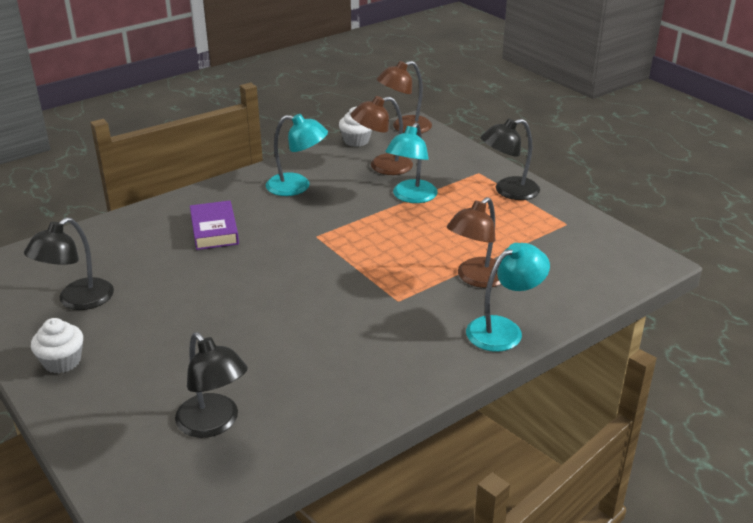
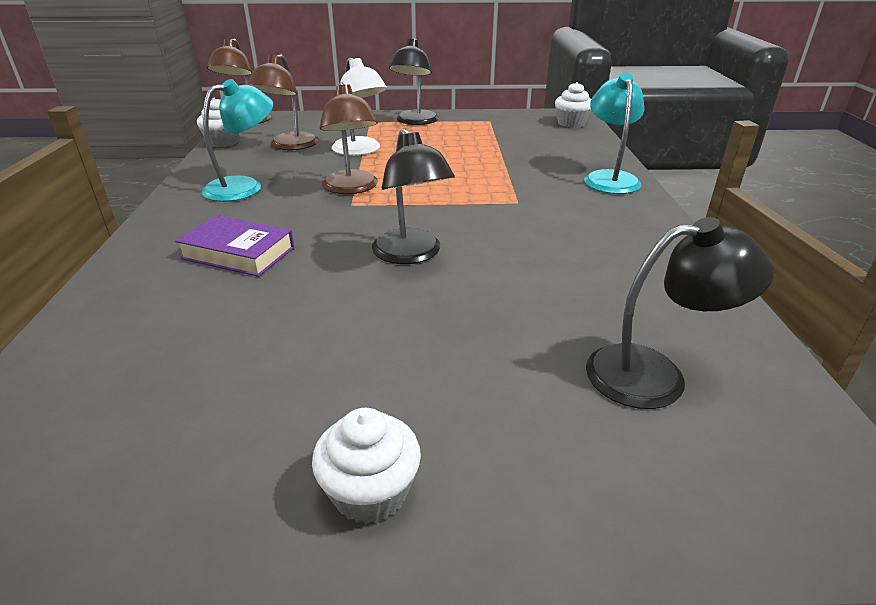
camera: 55 degrees left, 0 degrees up
black lamp [24,217,114,310] -> black lamp moved to [372,128,455,264]
turquoise lamp [385,122,438,203] -> white lamp [332,58,387,156]
brown lamp [447,197,501,288] -> brown lamp moved to [319,82,378,194]
none -> white cupcake [555,82,591,128]

